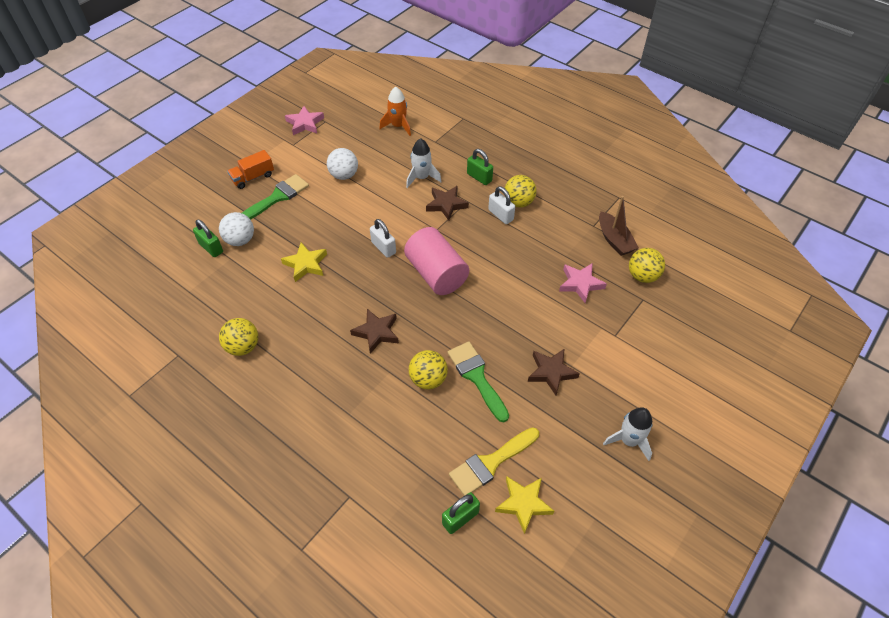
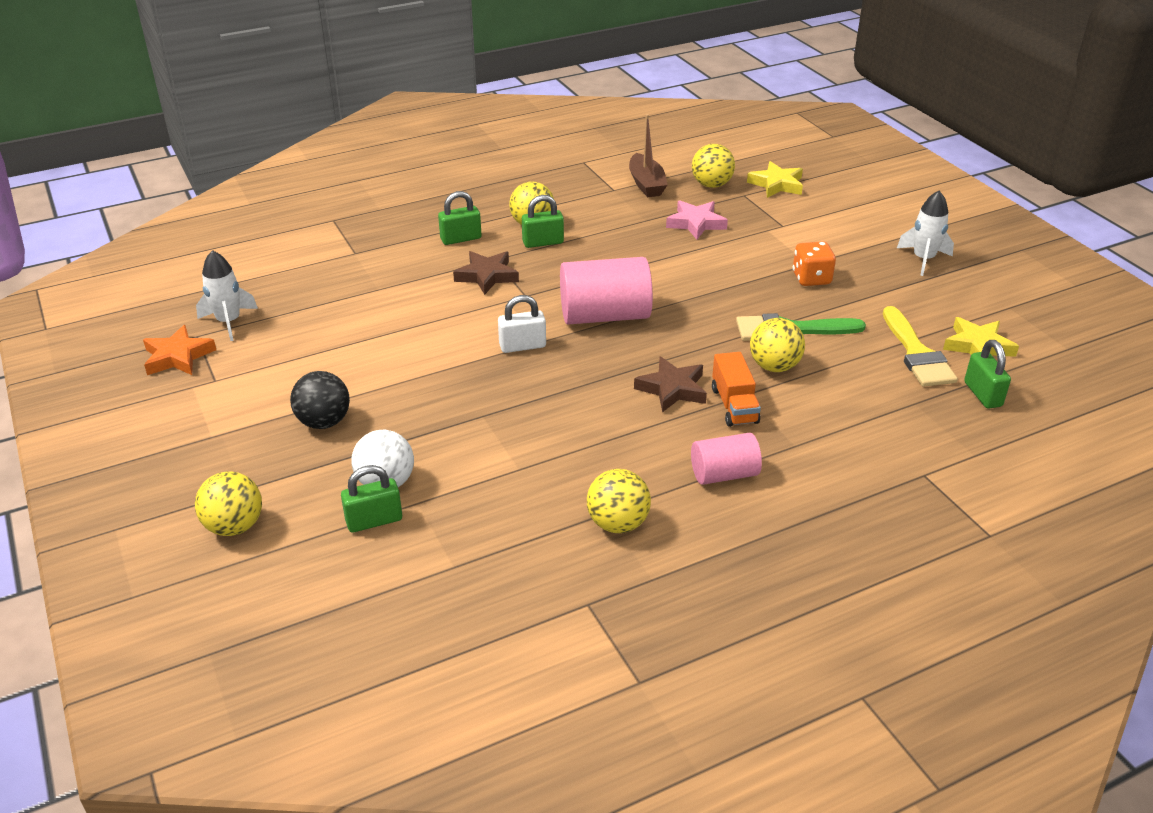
camera: 65 degrees left, 15 degrees down
orange truck [227,150,274,189] -> orange truck moved to [712,352,761,427]
green brush [242,174,309,220] -> black ball [290,371,350,429]
yellow star [281,243,327,282] -> yellow star moved to [747,161,803,198]
pink star [285,106,324,135] -> orange star [143,325,216,375]
white ball [327,148,358,180] -> none
orange rocket [379,87,411,136] -> none
white rocket [406,138,442,188] -> white rocket moved to [196,250,258,341]
white padlock [488,186,515,224] -> green padlock [522,195,564,248]
brown star [528,349,580,395] -> orange dice [793,241,836,286]
brown boat [599,196,639,256] -> brown boat turned 75 degrees clockwise [629,114,668,197]
none -> yellow ball [195,471,262,536]
none -> pink cylinder [691,433,762,485]

